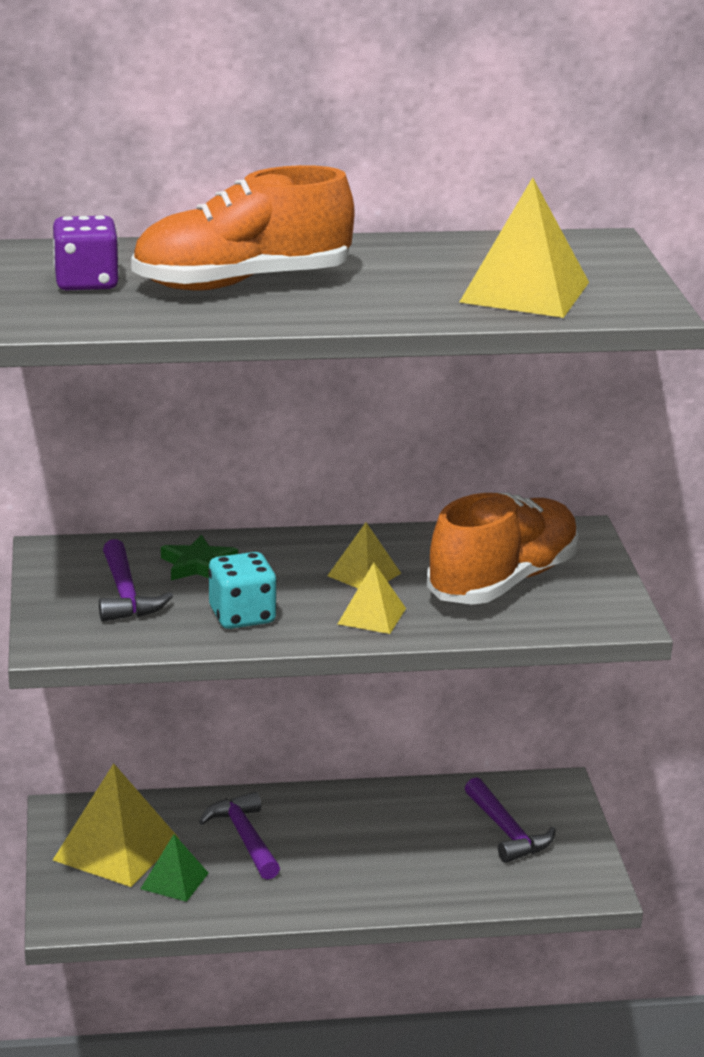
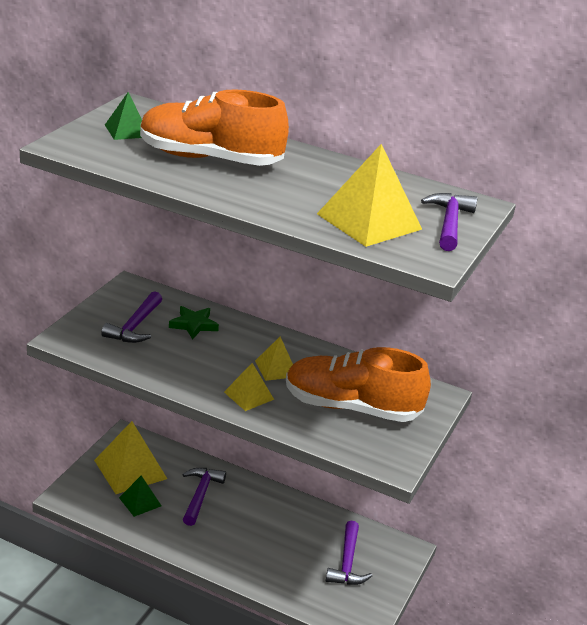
camera: 30 degrees right, 5 degrees up
purple dice [53,215,119,290] -> green pyramid [105,92,142,140]
turquoise dice [208,552,277,629] -> none
orange shoe [427,493,579,605] -> orange shoe turned 150 degrees counterclockwise [286,347,431,422]
none -> purple hammer [421,193,477,251]

